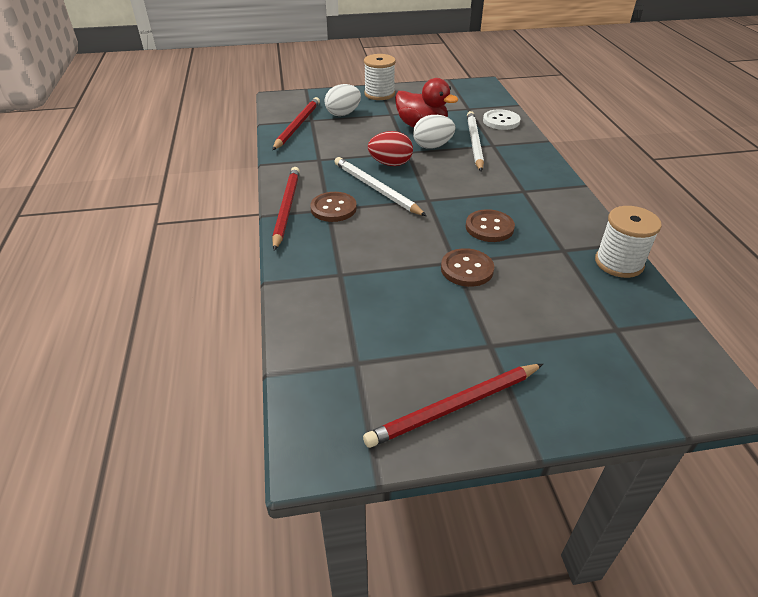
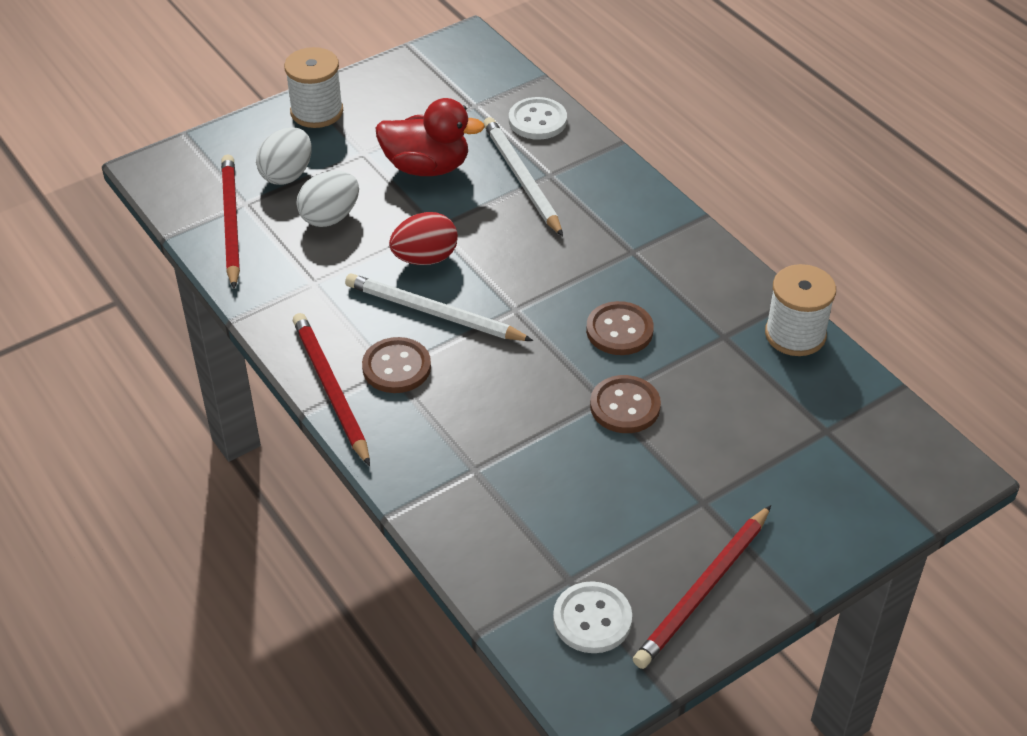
camera: 25 degrees left, 5 degrees up
white egg [413,115,455,149] -> white egg moved to [296,171,359,227]
none -> white button [553,581,632,653]

